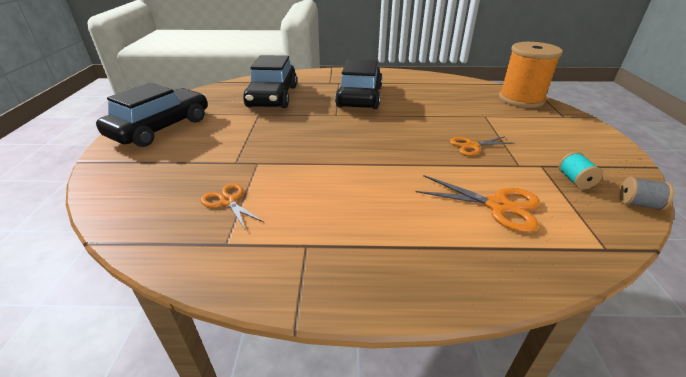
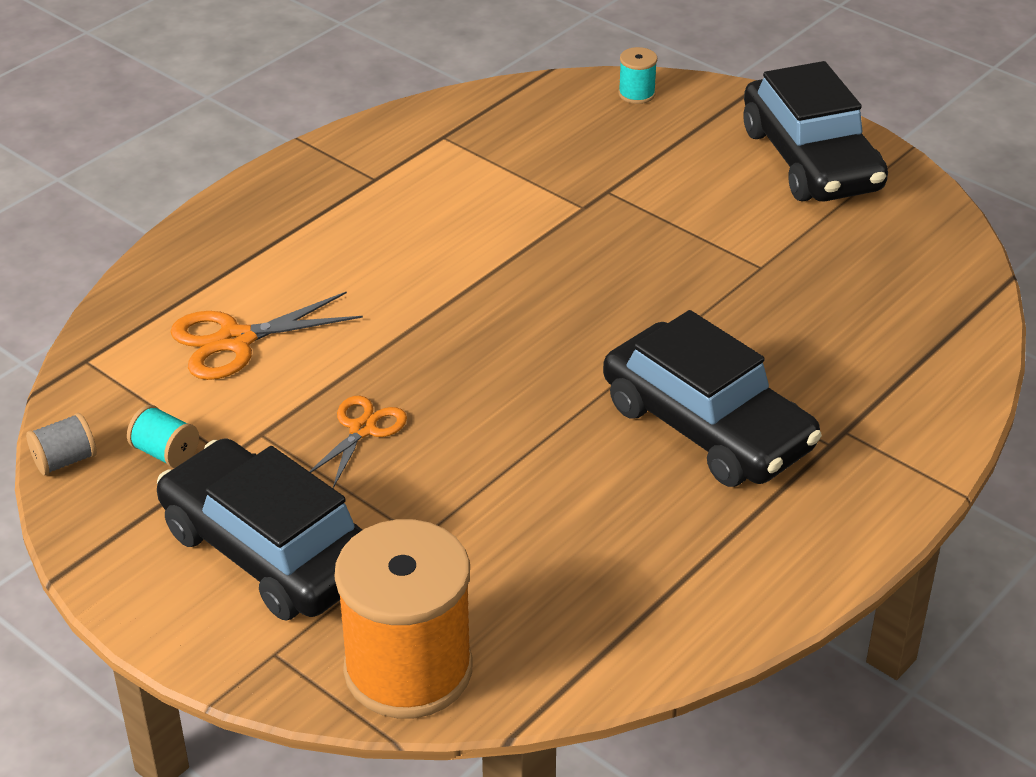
camera: 130 degrees right, 5 degrees up
orange scissors [200,183,265,231] -> none
black car [243,55,297,108] -> black car moved to [157,438,362,620]
none -> turquoise spool [618,47,657,104]

